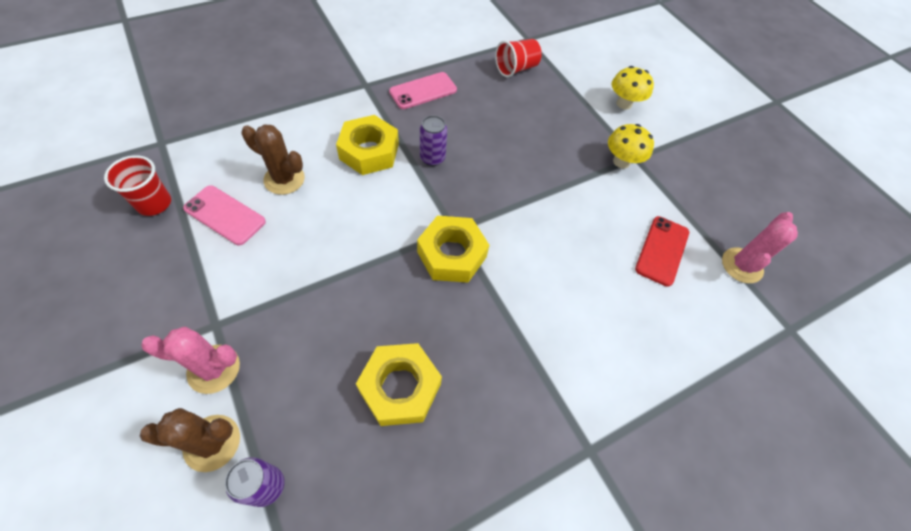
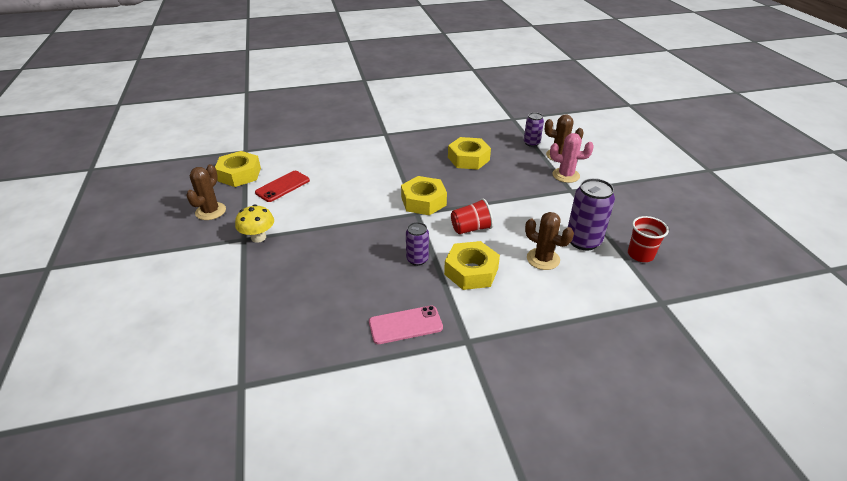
camera: 160 degrees left, 20 degrees down
pink phone [183,185,266,245] -> purple can [568,178,615,250]
red cup [495,39,542,77] -> red cup moved to [451,198,493,234]
yellow mushroom [612,66,654,110] -> none
pink cactus [722,212,798,283] -> yellow nut [215,151,261,187]
none -> brown cactus [186,164,226,220]

